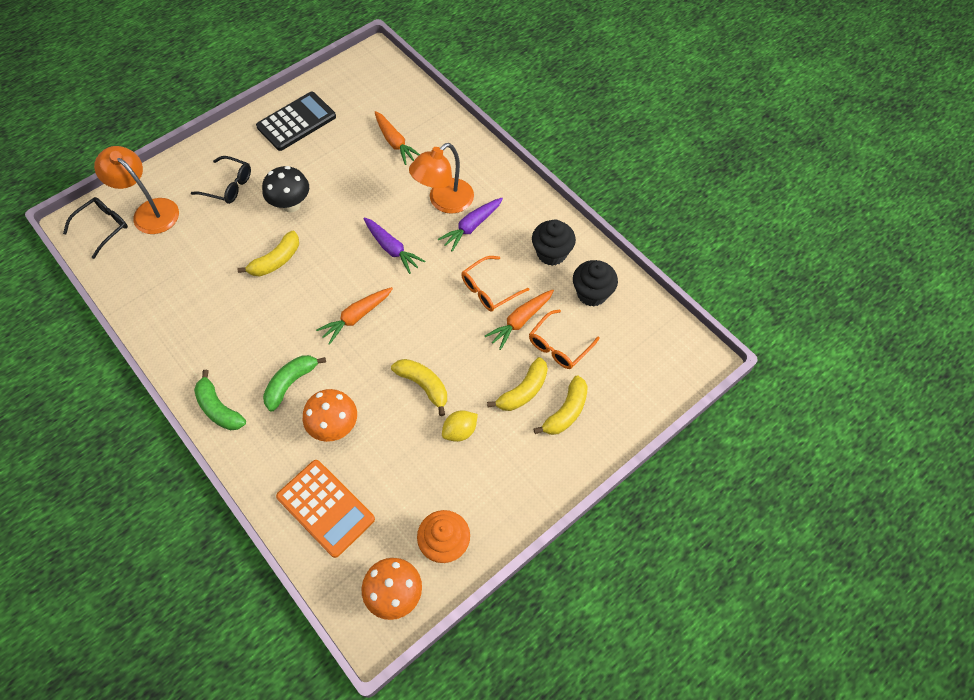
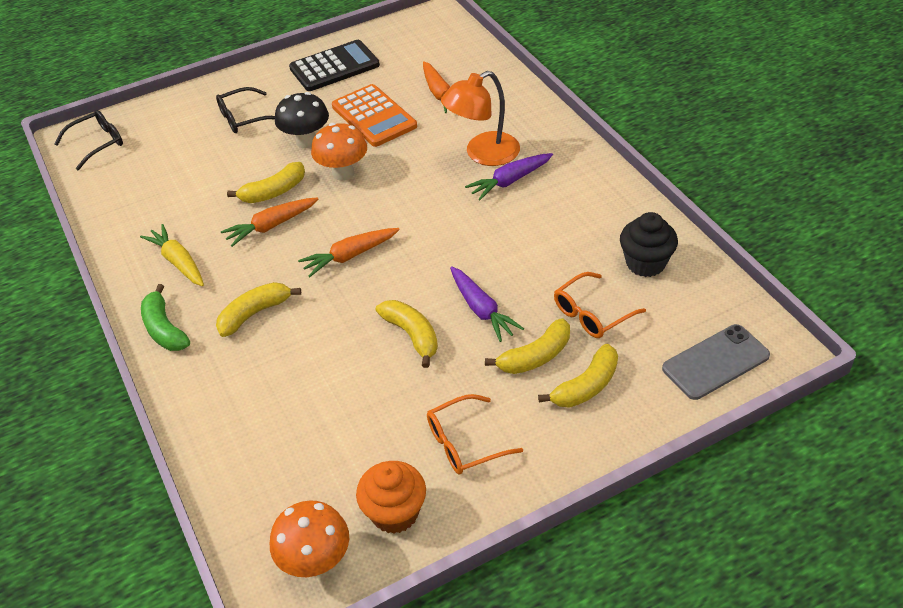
camera: 15 degrees right, 15 degrees down
orange lamp [94,146,179,234] -> none
black glasses [191,156,251,204] -> black glasses turned 120 degrees clockwise [216,87,275,133]
green banana [263,355,326,412] -> yellow banana [216,282,301,337]
orange calculator [276,460,375,558] -> orange calculator moved to [332,84,417,147]
orange mushroom [303,389,357,442] -> orange mushroom moved to [311,123,367,181]
purple carrot [363,217,425,274] -> purple carrot moved to [450,266,524,342]
yellow lemon [442,410,478,442] -> none
orange glasses [461,256,529,312] -> orange glasses moved to [427,394,523,475]
orange carrot [485,290,554,350] -> orange carrot moved to [221,197,318,247]
black cupcake [532,220,576,266] -> none
none -> yellow carrot [140,224,204,286]
none -> grey phone [662,324,770,400]

